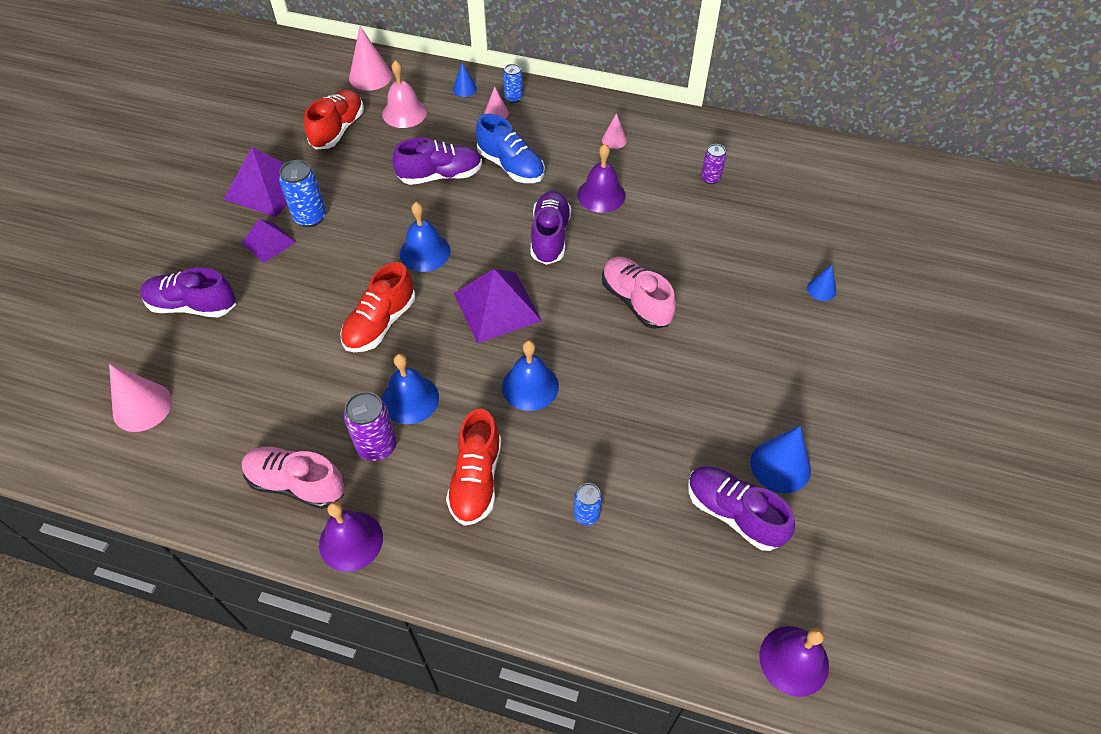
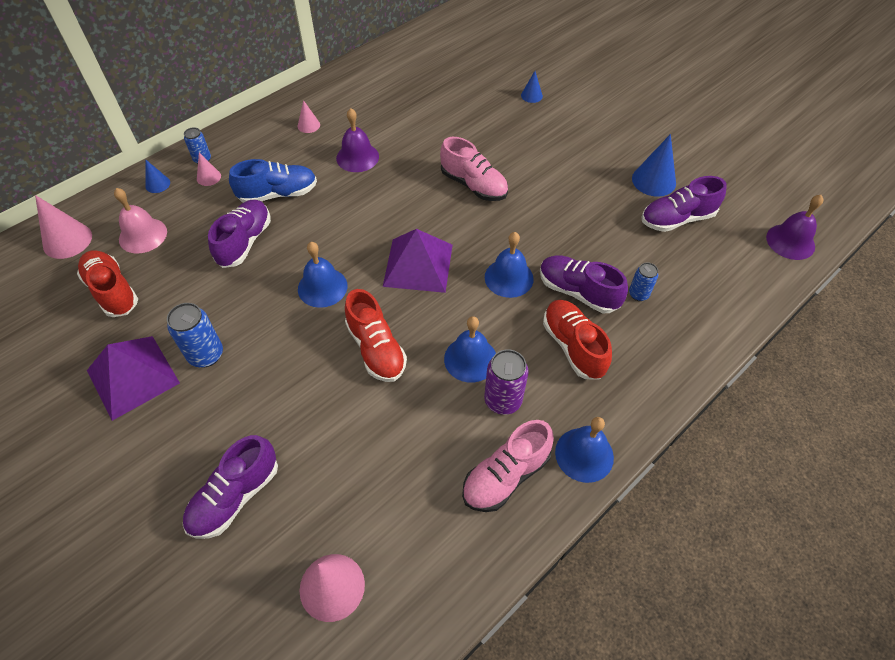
camera: 60 degrees left, 0 degrees up
purple pyramid [242,219,296,263] -> none
purple bell [319,501,383,572] -> blue bell [555,417,614,483]
red shoe [446,408,501,526] -> red shoe turned 150 degrees counterclockwise [543,300,612,380]
purple shoe [531,191,571,265] -> purple shoe moved to [540,255,628,313]
pink shoe [602,257,676,329] -> pink shoe turned 135 degrees counterclockwise [440,137,508,201]
purple can [701,144,726,184] -> none

